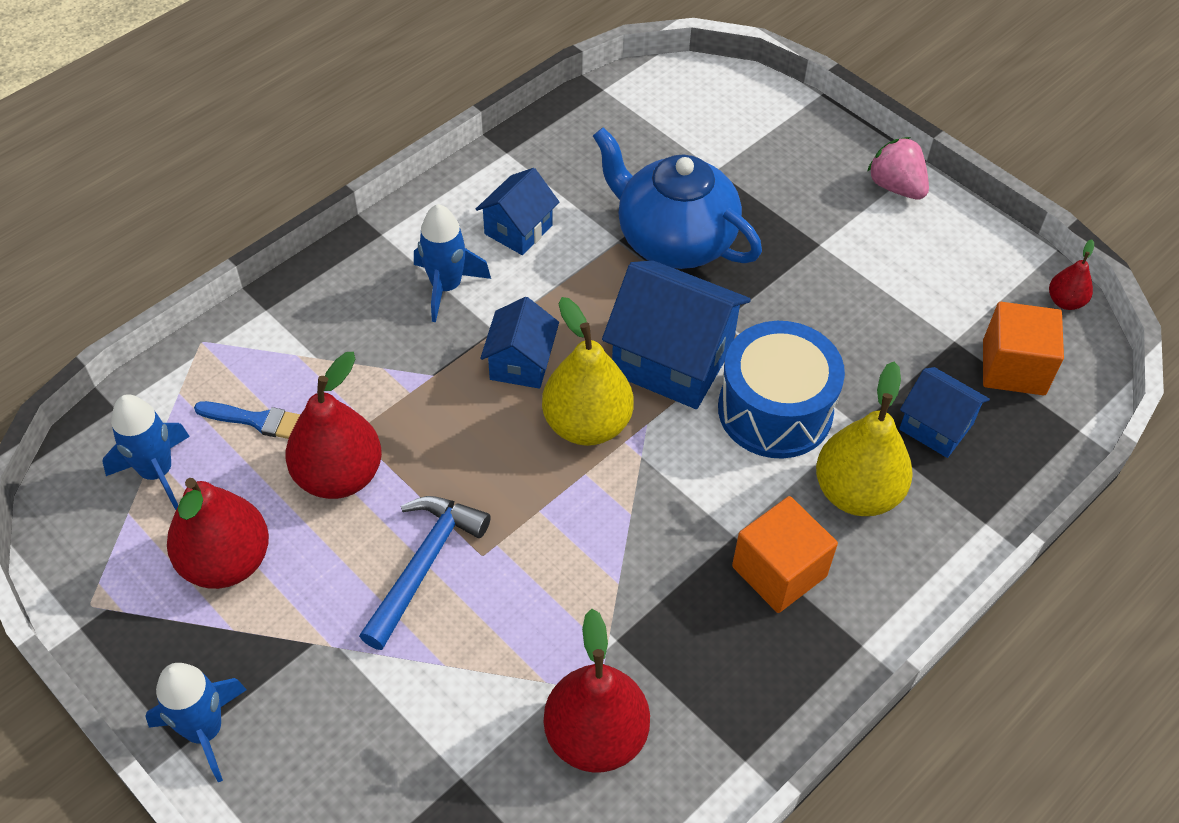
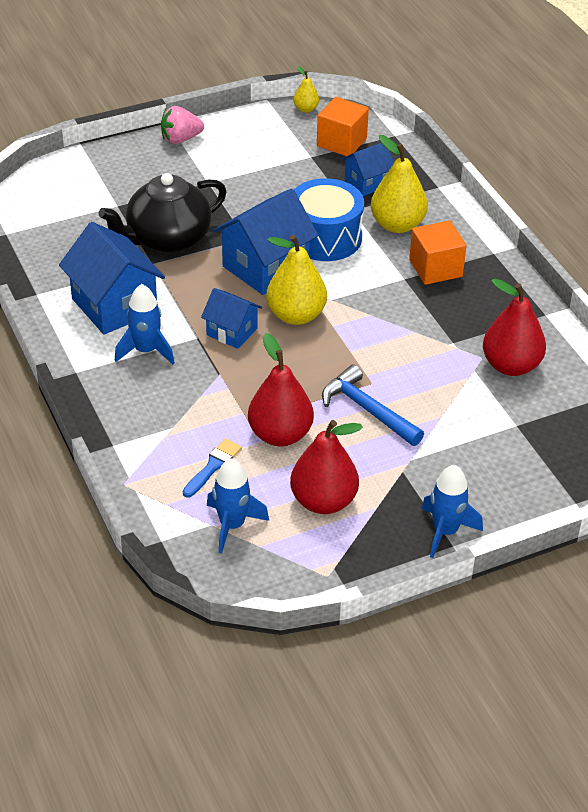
camera: 70 degrees left, 10 degrees down
blue house [476,168,559,255] -> blue house [59,222,165,335], size x1.74
blue teapot [593,127,762,269] -> black teapot [99,173,227,254]
red pear [1049,239,1094,310] -> yellow pear [293,66,319,113]

